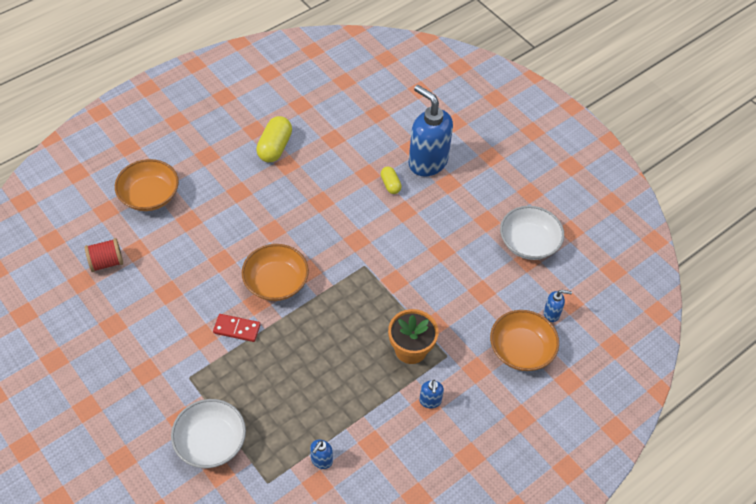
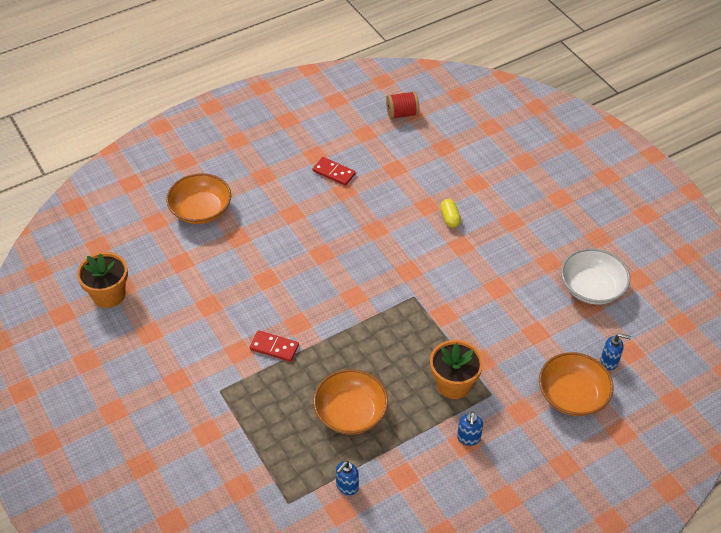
camera: 10 degrees right, 5 degrees down
red spool [85,238,123,272] -> red spool moved to [386,91,419,119]
white bowl [171,399,246,468] -> none
orange bowl [242,244,309,301] -> orange bowl moved to [313,369,388,435]
yellow capsule [256,116,292,162] -> red domino [312,157,356,186]
blue soap dispenser [408,85,453,177] -> none
none -> orange flower pot [77,252,128,308]

